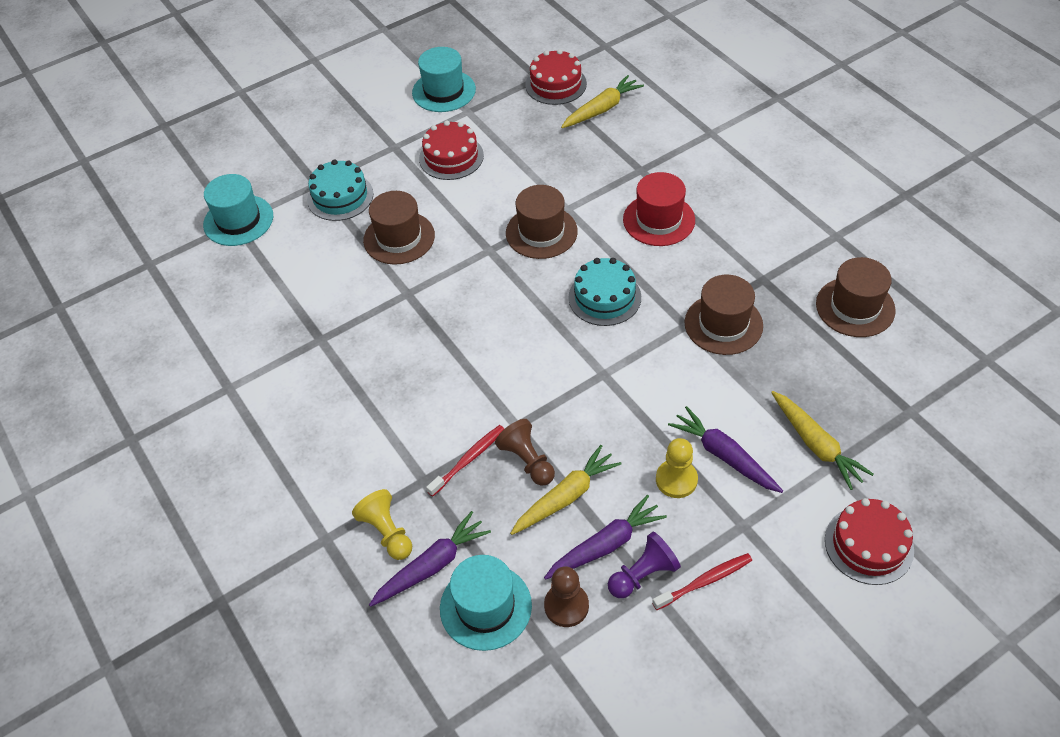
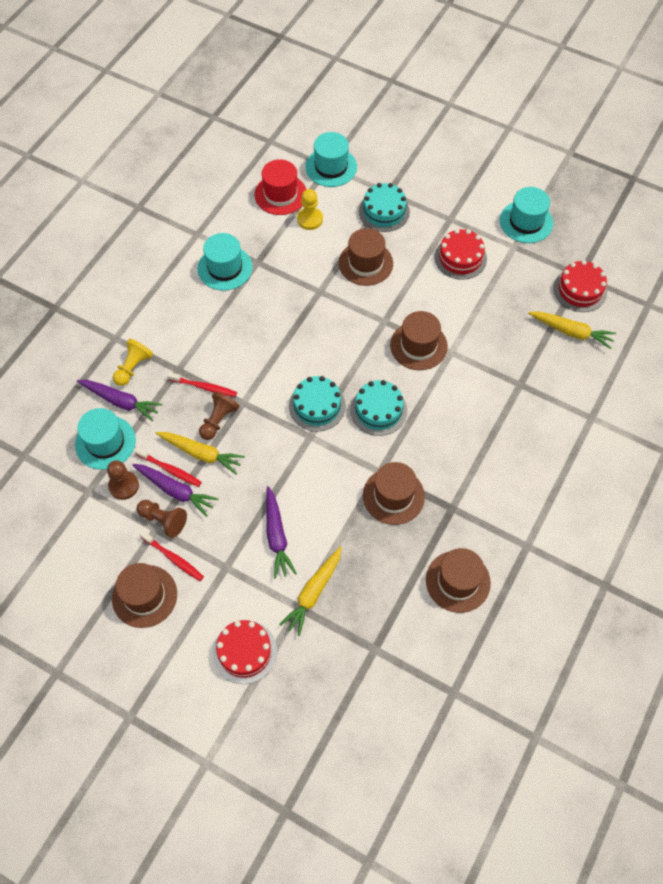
camera: 60 degrees right, 10 degrees up
purple pawn [608,532,681,598] -> brown pawn [136,500,187,538]
red hat [623,172,695,246] -> red hat moved to [254,159,307,215]
yellow pawn [656,438,698,498] -> yellow pawn moved to [297,189,323,230]
purple carrot [668,406,783,493] -> purple carrot turned 150 degrees clockwise [266,486,297,579]
none -> brown hat [112,563,177,628]
none -> red toothbrush [135,447,202,487]
none -> turquoise hat [198,233,253,291]
none -> turquoise cake [289,376,346,432]

